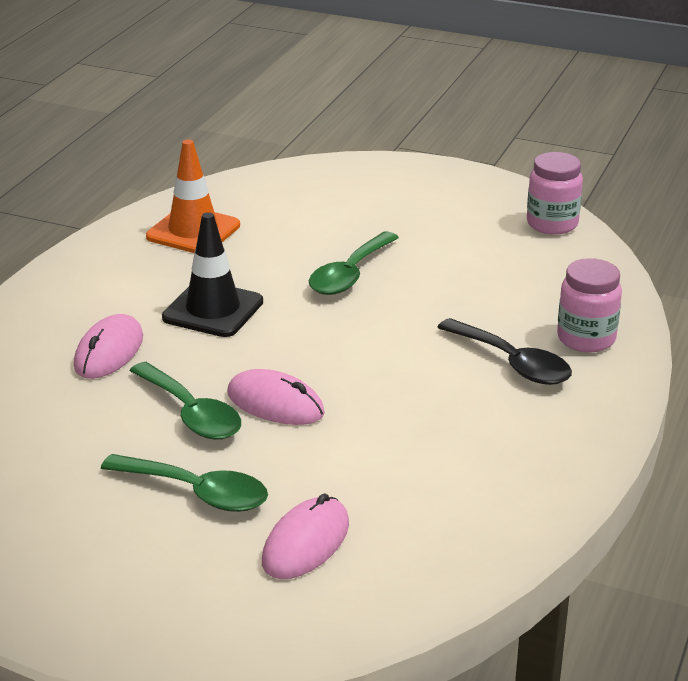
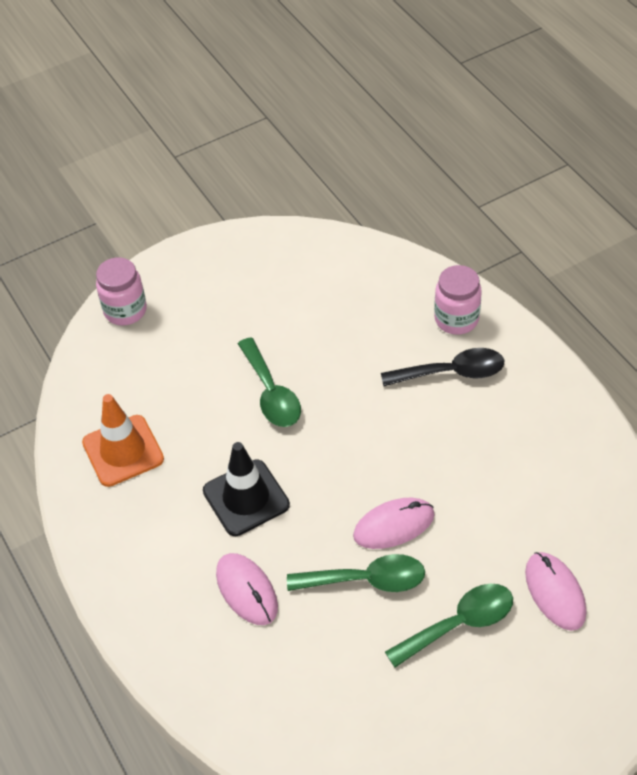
camera: 50 degrees left, 20 degrees up
pink jar [527,152,583,235] -> pink jar moved to [96,257,147,326]

